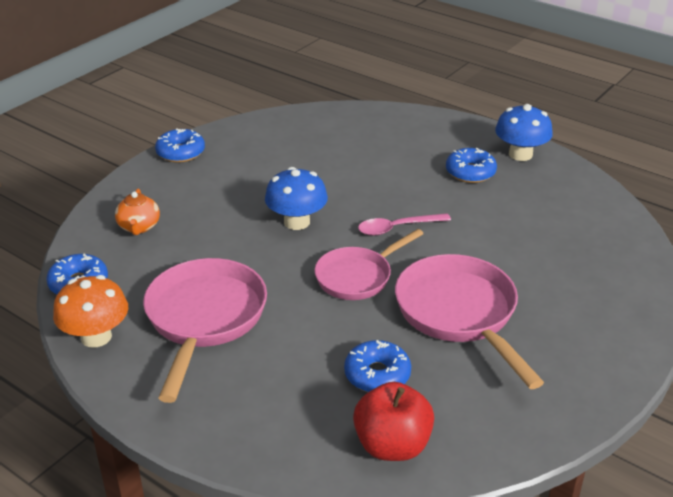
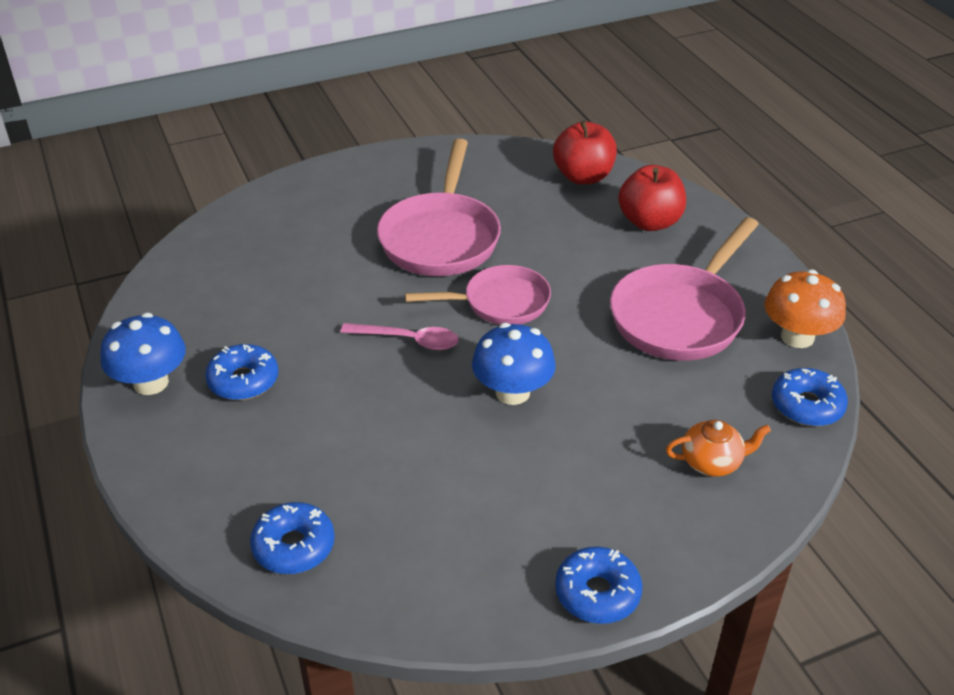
camera: 150 degrees left, 5 degrees up
orange teapot [115,189,160,235] -> orange teapot turned 60 degrees clockwise [666,420,771,476]
blue donut [344,340,411,392] -> blue donut moved to [250,502,335,574]
none -> red apple [618,165,686,231]

